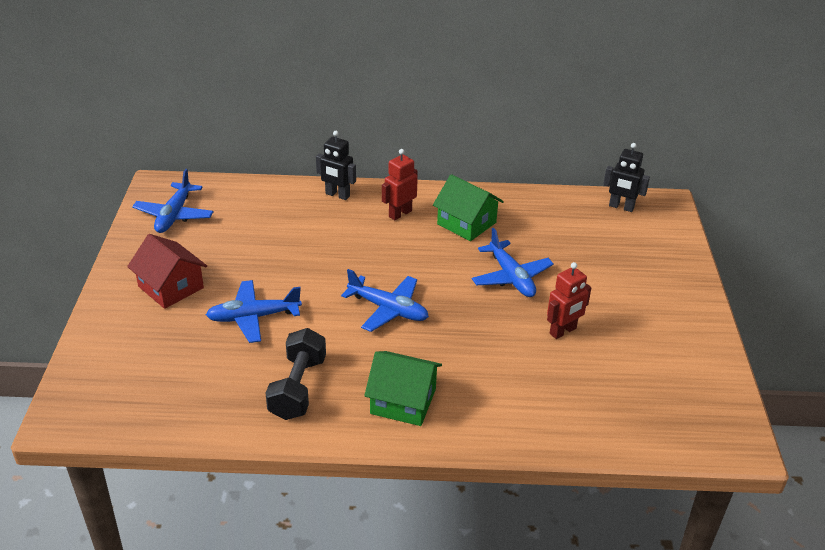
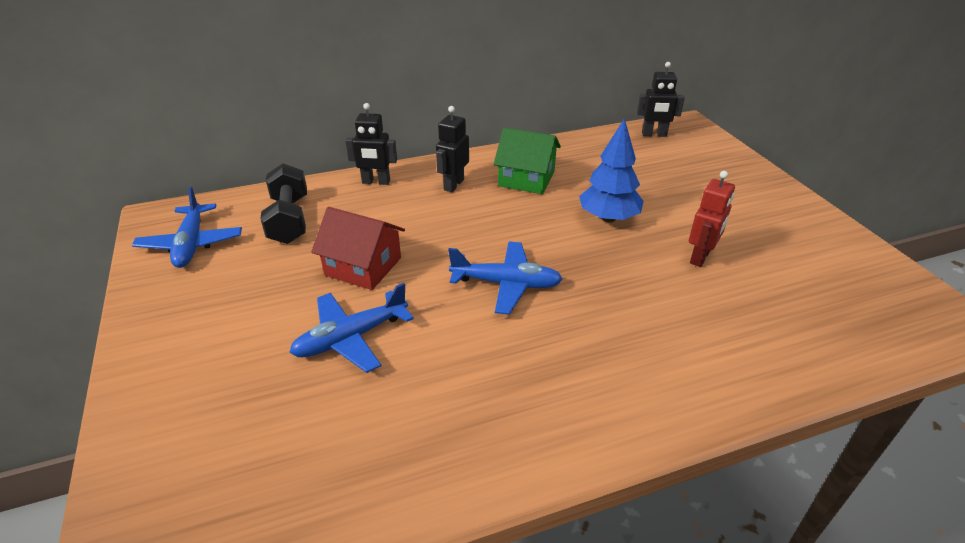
camera: 20 degrees left, 0 degrees up
red house [127,234,207,309] -> red house moved to [311,207,405,290]
black dumbbell [265,328,326,420] -> black dumbbell moved to [260,163,307,244]
green house [364,351,442,426] -> none
red robot [382,149,418,220] -> black robot [436,106,469,192]
blue plane [472,228,554,297] -> blue tree [579,118,644,222]

